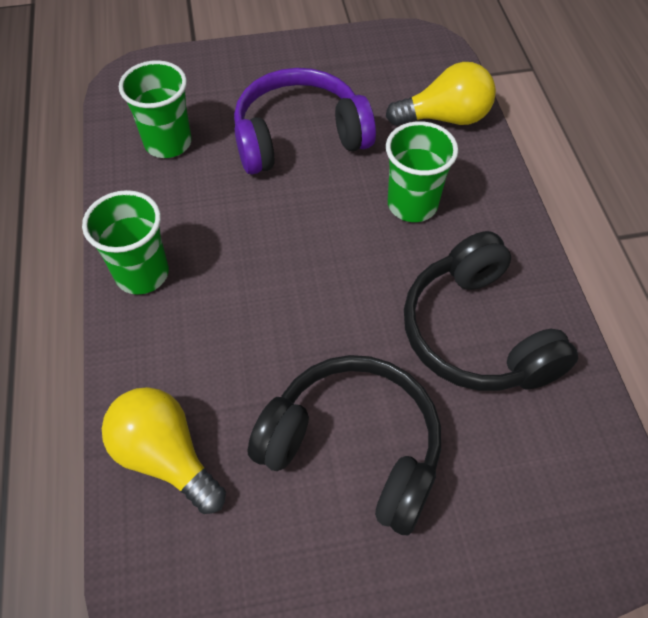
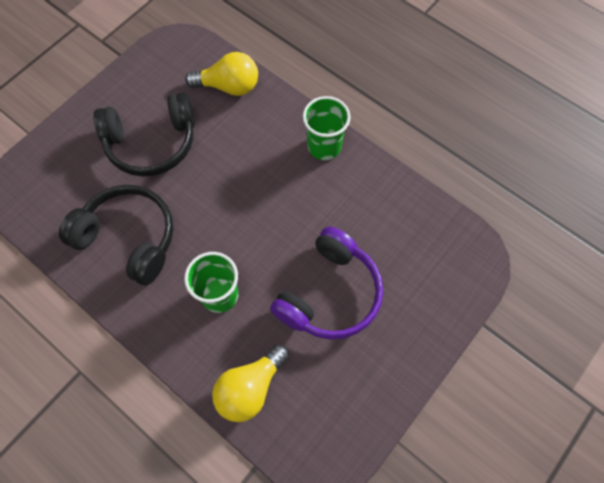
camera: 140 degrees right, 10 degrees up
green cup [119,60,192,158] -> none

